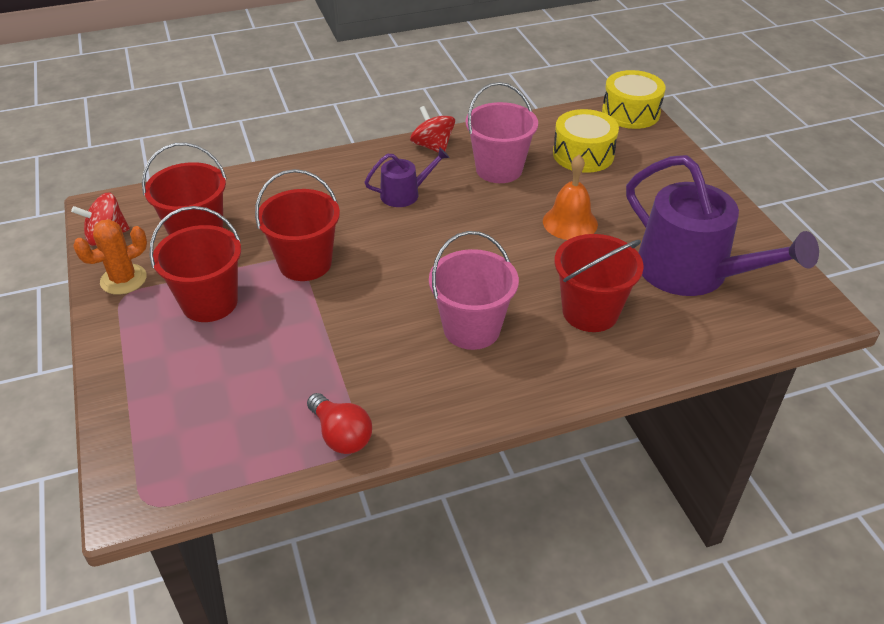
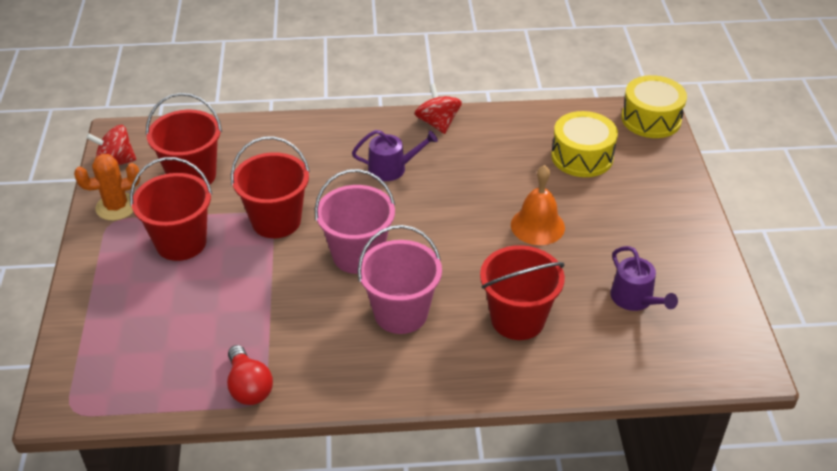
camera: 15 degrees right, 0 degrees up
pink bucket [465,82,538,183] -> pink bucket moved to [315,169,395,274]
purple watering can [626,155,819,296] -> purple watering can [610,246,678,311], size x0.48

